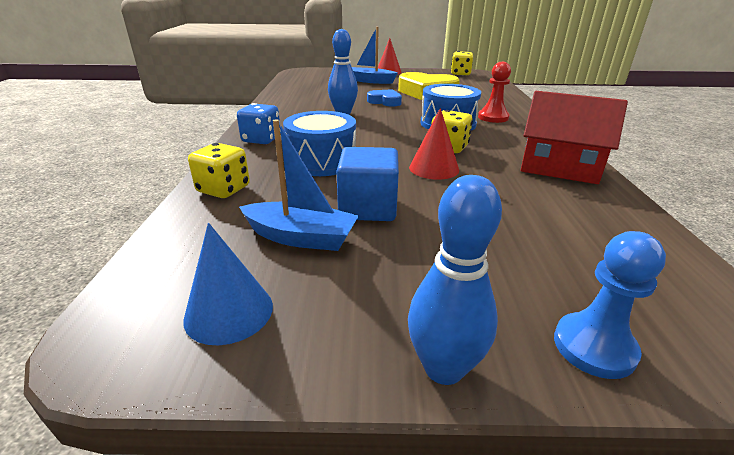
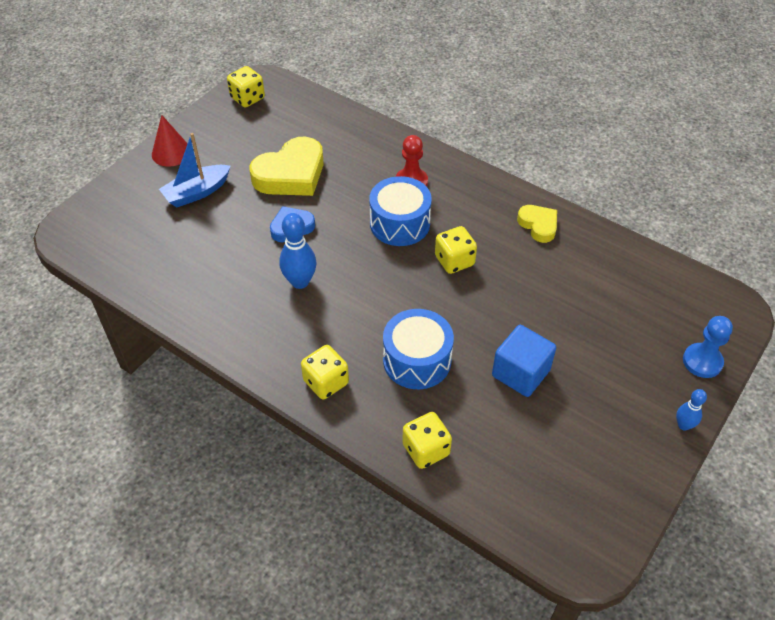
camera: 55 degrees left, 20 degrees up
blue cone [183,223,273,345] -> none
blue dice [237,103,281,144] -> yellow dice [301,345,349,399]
blue boat [239,119,359,251] -> none
blue bowling pin [408,175,502,385] -> blue bowling pin [676,389,707,430], size x0.58
red cone [409,108,459,180] -> none
red house [521,91,628,184] -> yellow heart [517,205,557,243]

